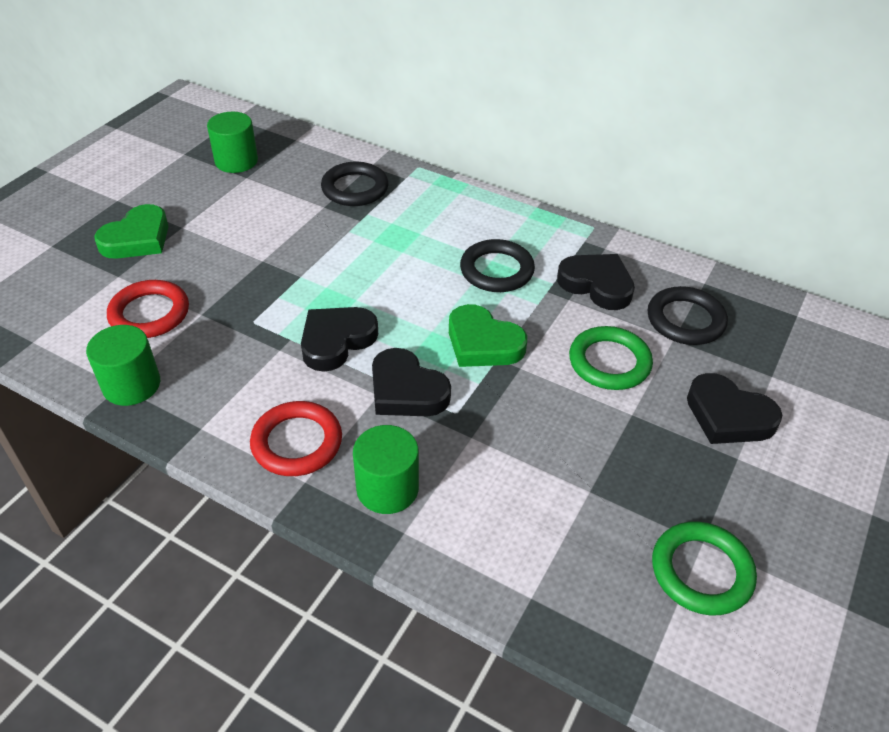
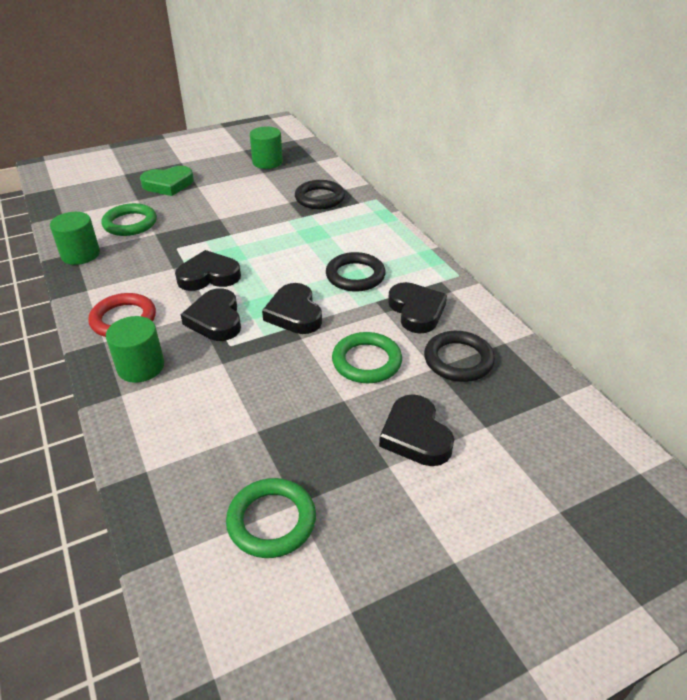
camera: 35 degrees right, 5 degrees down
red ring [107,280,189,338] -> green ring [102,203,157,236]
green heart [449,304,527,367] -> black heart [262,283,322,334]

